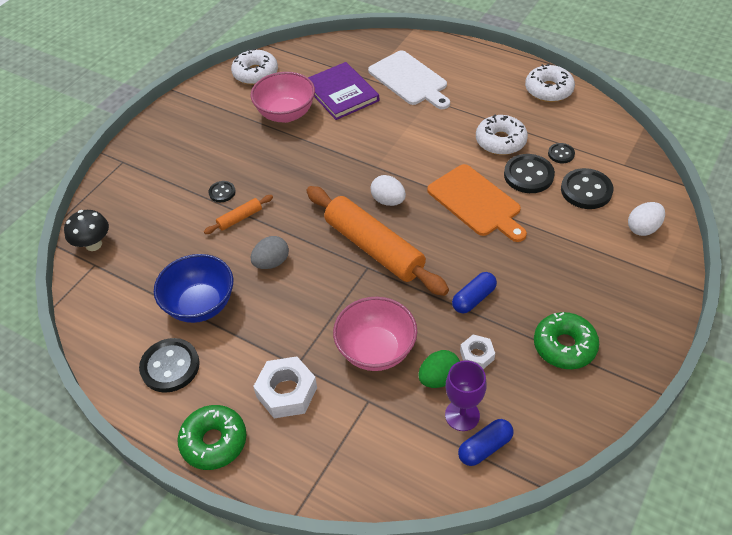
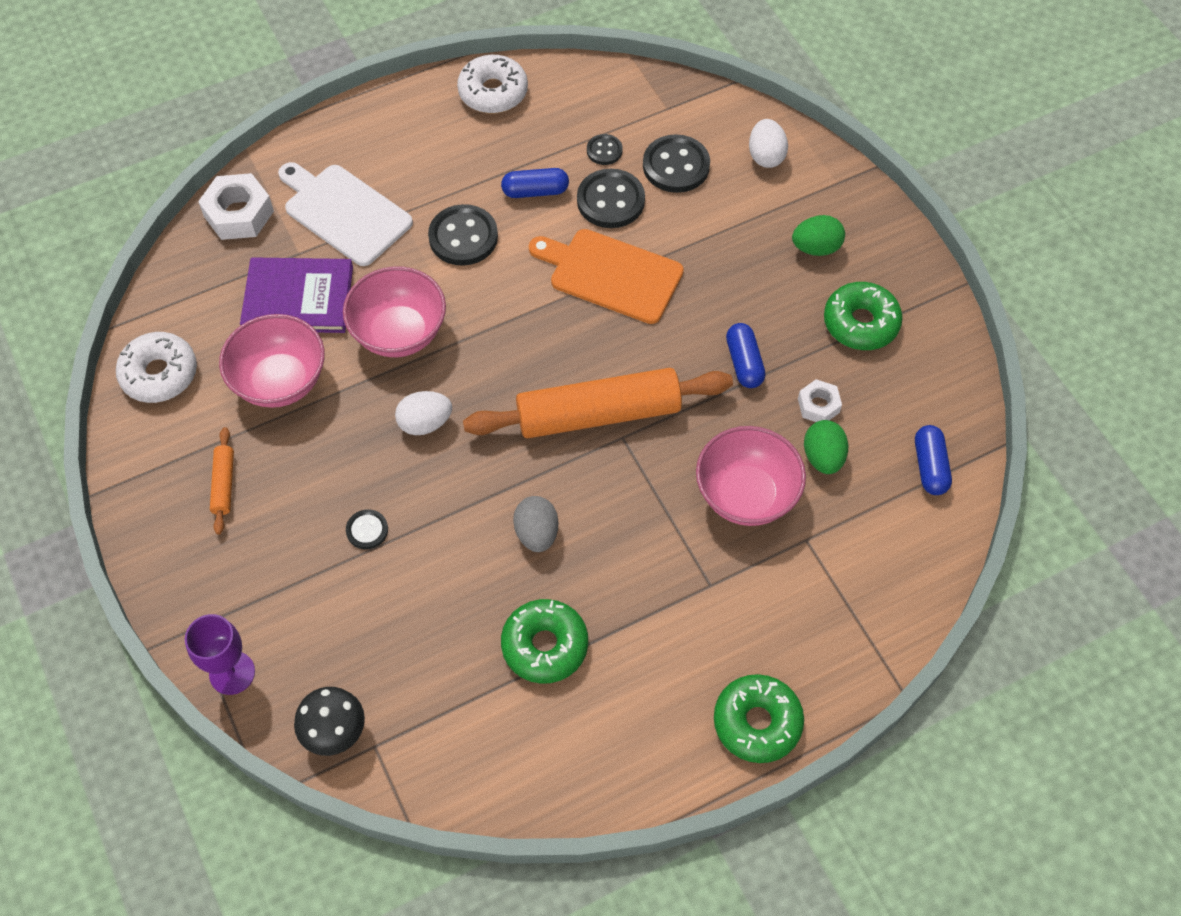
camera: 60 degrees left, 10 degrees up
black button [139,338,200,393] -> black button moved to [428,204,498,266]
blue bowl [154,254,233,323] -> green donut [501,599,588,684]
orange rolling pin [204,195,273,234] -> orange rolling pin moved to [210,427,234,535]
white nut [253,356,317,418] -> white nut moved to [198,173,274,240]
white cutting board [368,50,450,109] -> white cutting board turned 135 degrees counterclockwise [278,162,413,266]
white egg [371,175,406,206] -> white egg moved to [395,391,452,435]
orange cutting board [427,164,527,242] -> orange cutting board turned 150 degrees counterclockwise [529,229,684,324]
purple goblet [445,360,487,431] -> purple goblet moved to [185,614,255,695]
white donut [476,115,528,155] -> blue capsule [501,168,569,198]
none -> pink bowl [343,266,446,357]
none -> green egg [792,215,845,256]

